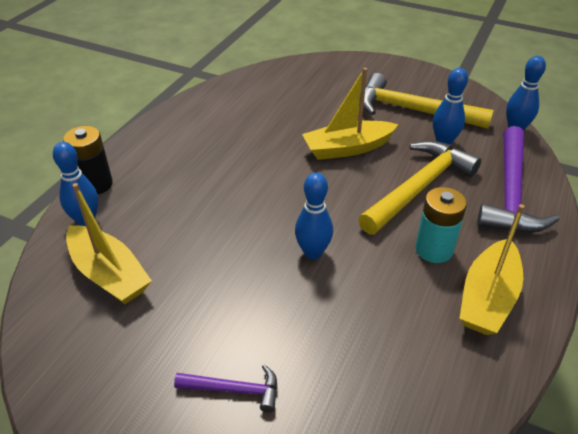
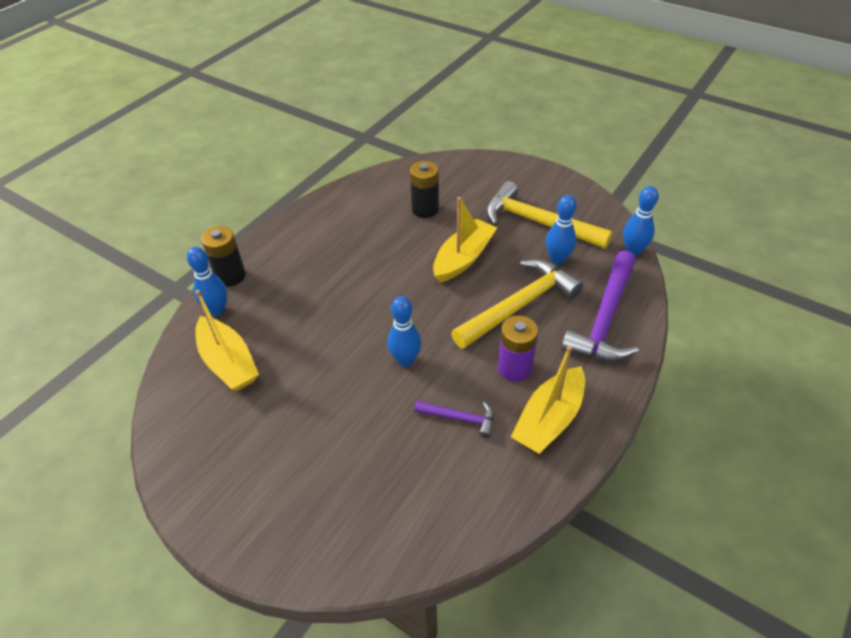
camera: 10 degrees right, 5 degrees up
purple hammer [174,365,277,413] -> purple hammer moved to [414,401,494,438]
yellow boat [302,68,399,160] -> yellow boat turned 135 degrees clockwise [433,197,497,283]
turquoise battery [415,187,467,263] -> purple battery [498,315,538,382]
none -> black battery [410,161,439,218]

